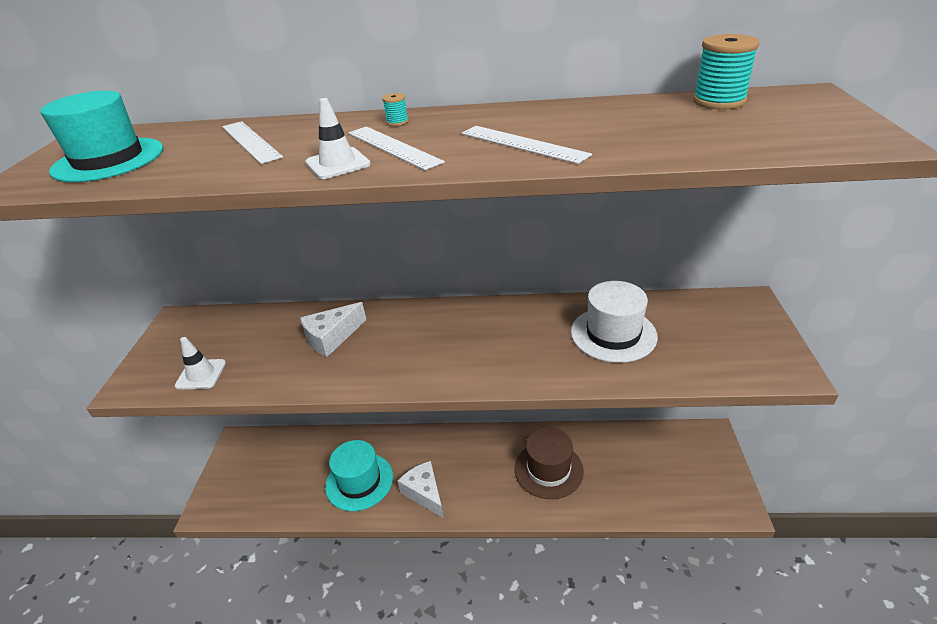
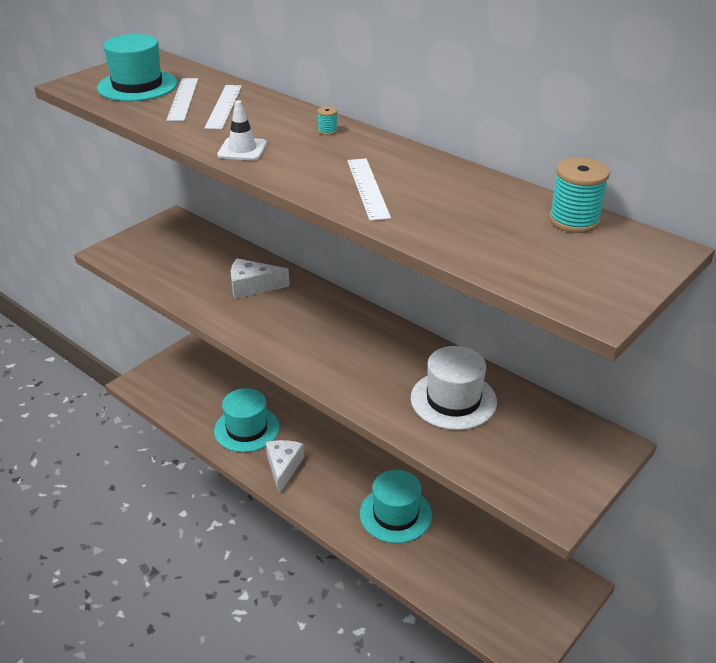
camera: 35 degrees right, 0 degrees up
white traffic cone [175,337,226,390] -> none
white ruler [348,126,445,170] -> white ruler moved to [166,78,198,121]
brown hat [515,428,584,499] -> turquoise hat [360,470,432,543]

